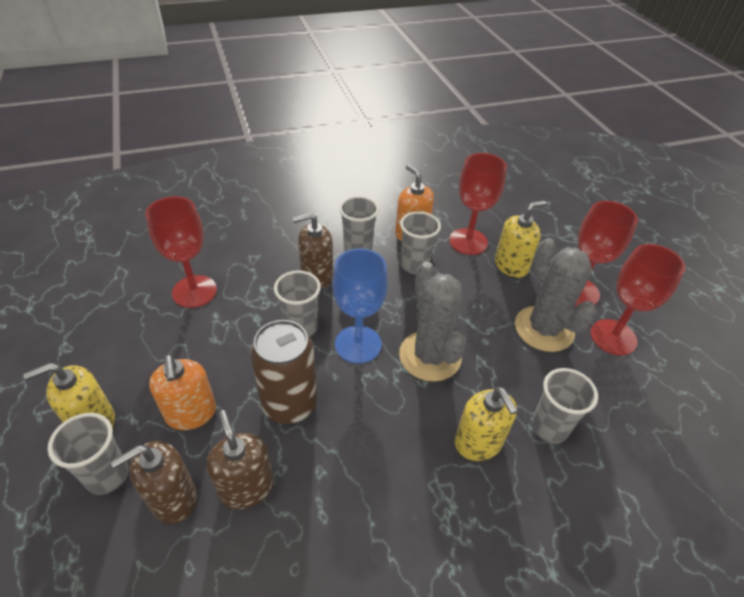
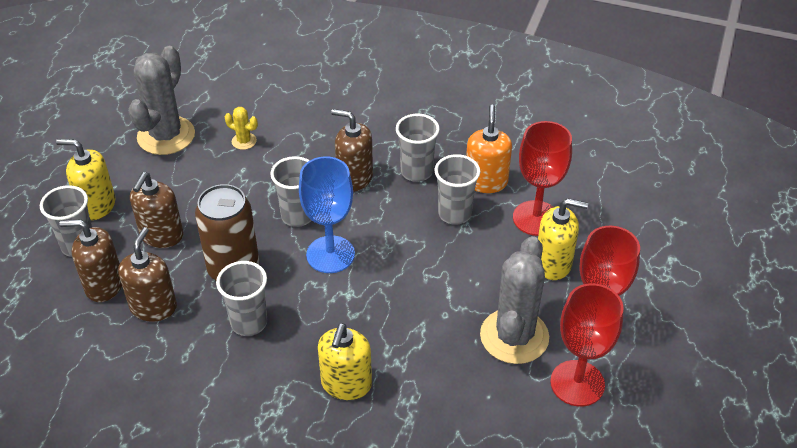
camera: 40 degrees right, 0 degrees up
red goblet [146,196,217,308] -> yellow cactus [225,107,258,150]
orange soap dispenser [149,355,216,430] -> brown soap dispenser [130,172,183,248]
grey cactus [399,262,466,382] -> grey cactus moved to [128,46,195,155]
grey cup [531,368,598,443] -> grey cup moved to [216,261,267,336]

